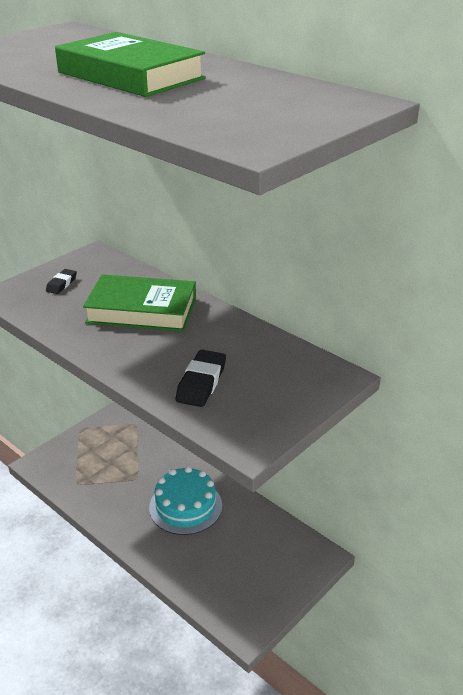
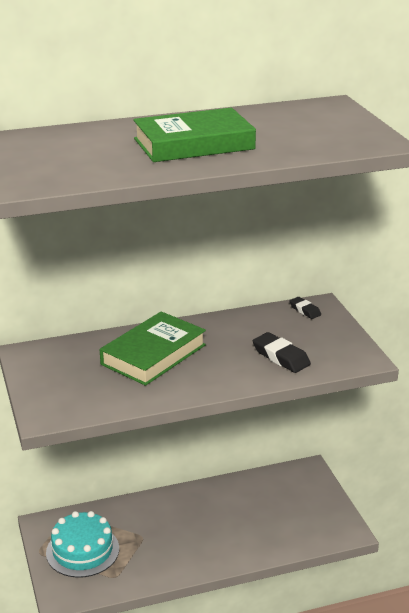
camera: 60 degrees left, 5 degrees down
black eraser [46,269,77,294] -> black eraser moved to [289,297,321,319]
turquoise cake [149,466,222,535] -> turquoise cake moved to [46,511,119,578]

